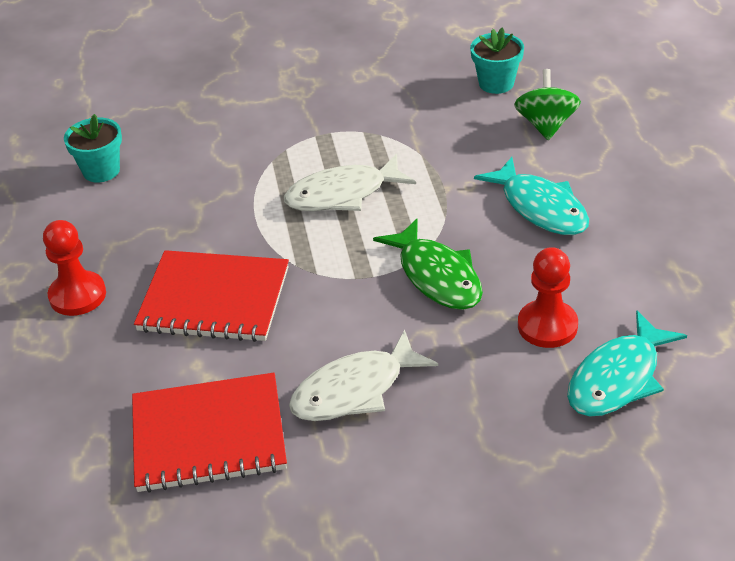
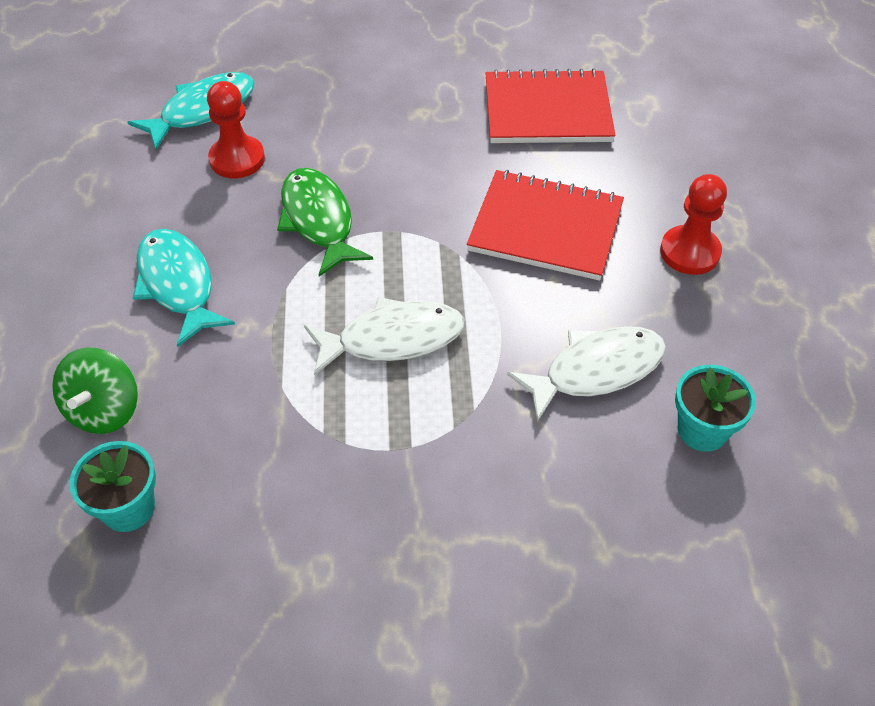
camera: 175 degrees left, 10 degrees up
white fish [289,330,438,421] -> white fish moved to [507,326,666,422]

